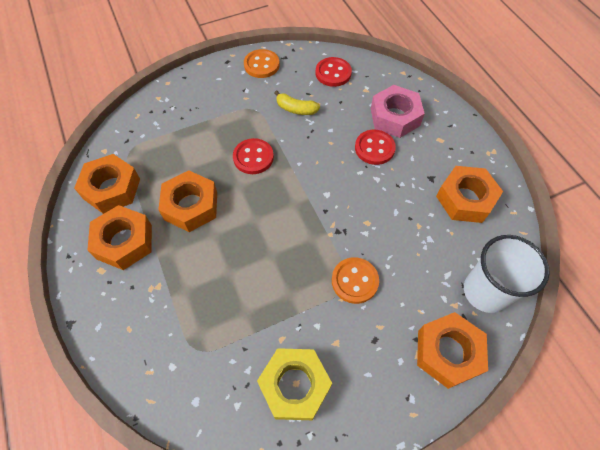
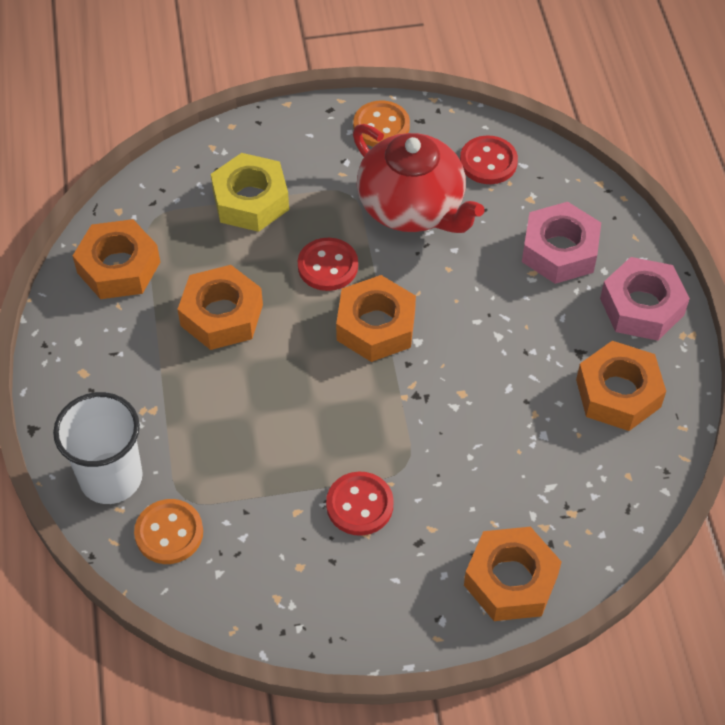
camera: 15 degrees right, 5 degrees down
orange nut [87,205,152,270] -> orange nut moved to [336,275,416,362]
yellow nut [257,348,332,420] -> yellow nut moved to [211,153,289,232]
yellow banana [274,91,320,115] -> red teapot [353,124,484,233]
orange button [332,257,379,304] -> orange button moved to [134,499,203,564]
red button [355,130,396,165] -> red button moved to [326,472,394,536]
white cup [464,235,550,313] -> white cup moved to [53,392,143,504]
none -> pink nut [600,257,690,341]

